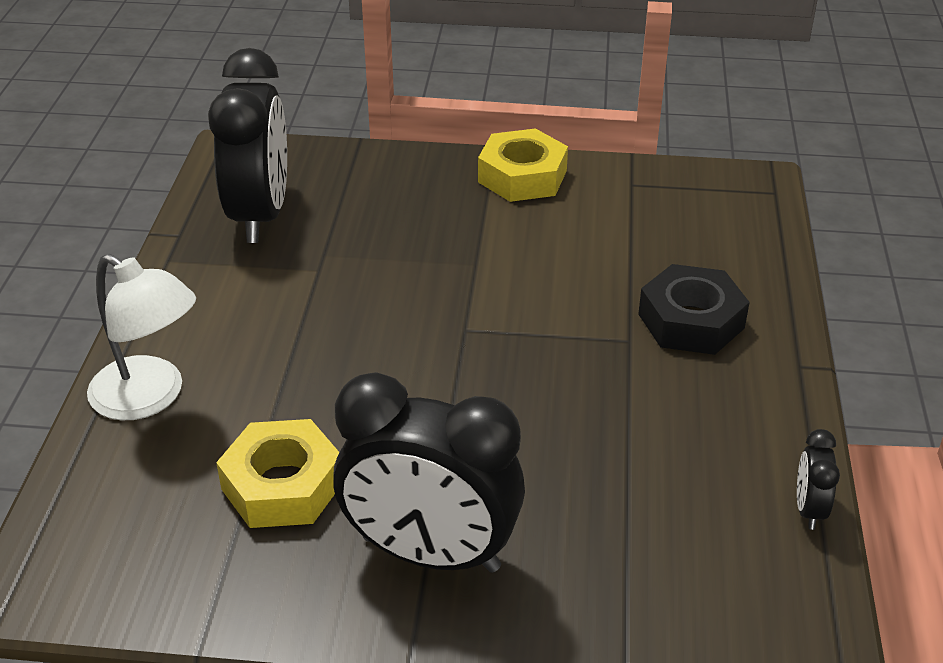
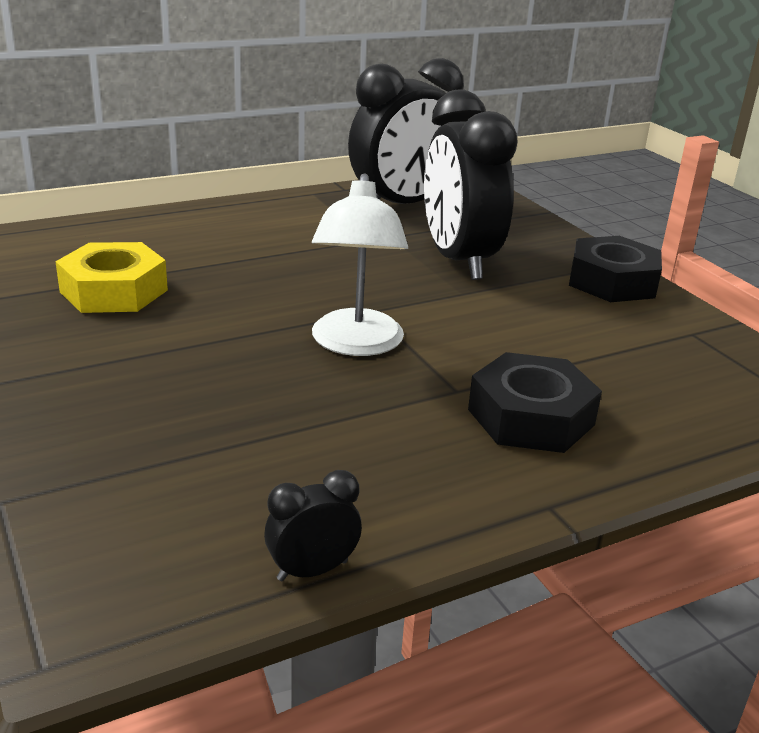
camera: 55 degrees right, 10 degrees down
white lamp [87,254,196,420] -> white lamp moved to [312,173,408,356]
black clock [333,372,525,573] -> black clock moved to [424,89,518,280]
yellow nut [478,128,568,202] -> black nut [569,236,662,302]

